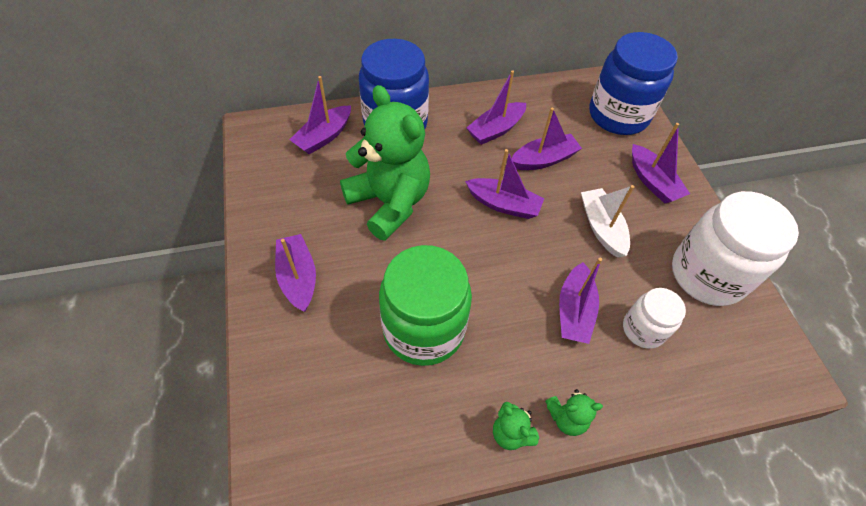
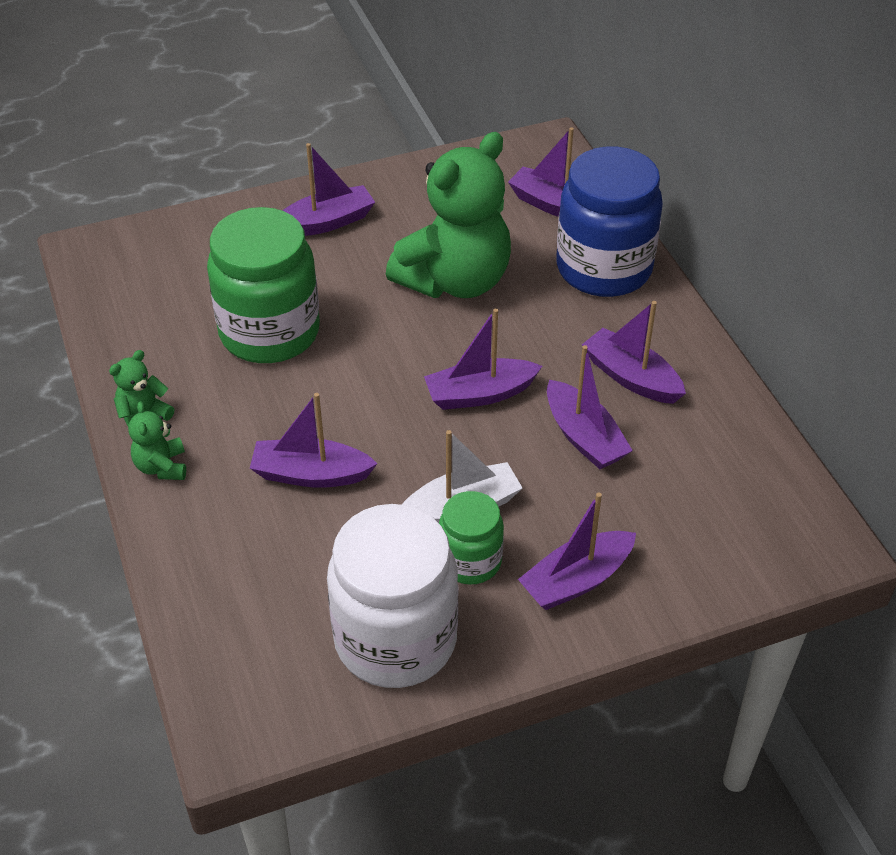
camera: 85 degrees right, 10 degrees down
purple boat [465,149,544,219] -> purple boat turned 60 degrees clockwise [424,309,542,410]
blue jar [589,32,678,135] -> none
white jar [623,288,686,349] -> none
none -> green jar [439,491,504,585]

